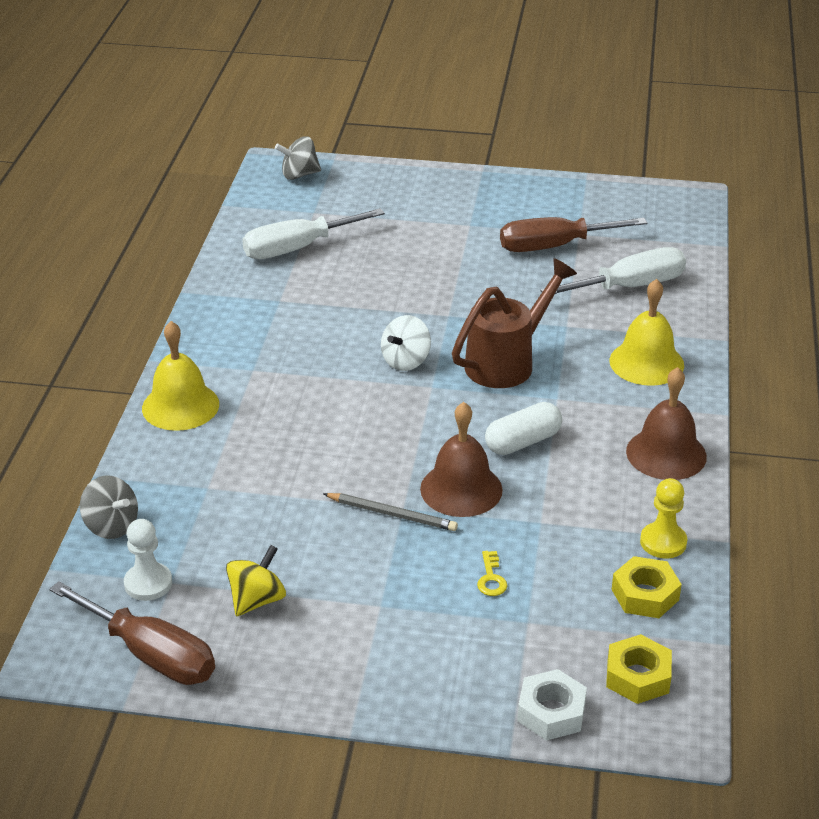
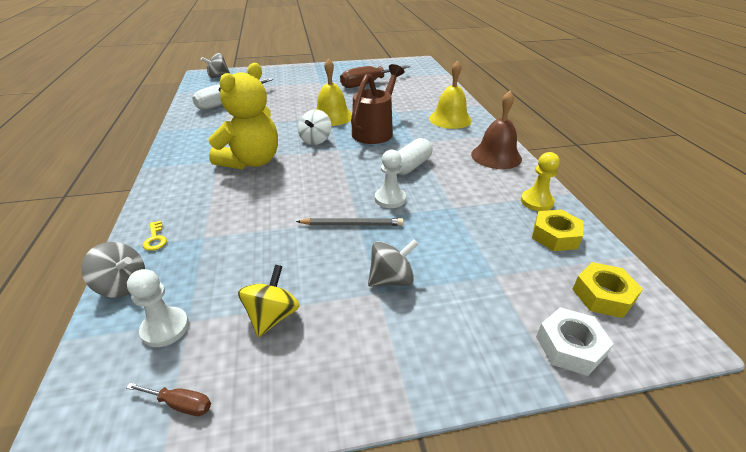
camera: 20 degrees left, 0 degrees up
brown screwdriver [49,581,215,685] -> brown screwdriver [126,383,211,416], size x0.42
yellow bell [142,321,219,431] -> yellow bell moved to [316,58,352,126]
brown bell [420,402,503,517] -> white pawn [375,150,406,208]
yellow key [477,551,507,596] -> yellow key moved to [143,221,167,251]
white screwdriver [540,247,686,294] -> none
none -> yellow teddy bear [208,63,278,169]
none -> grey spinning top [368,239,418,287]

